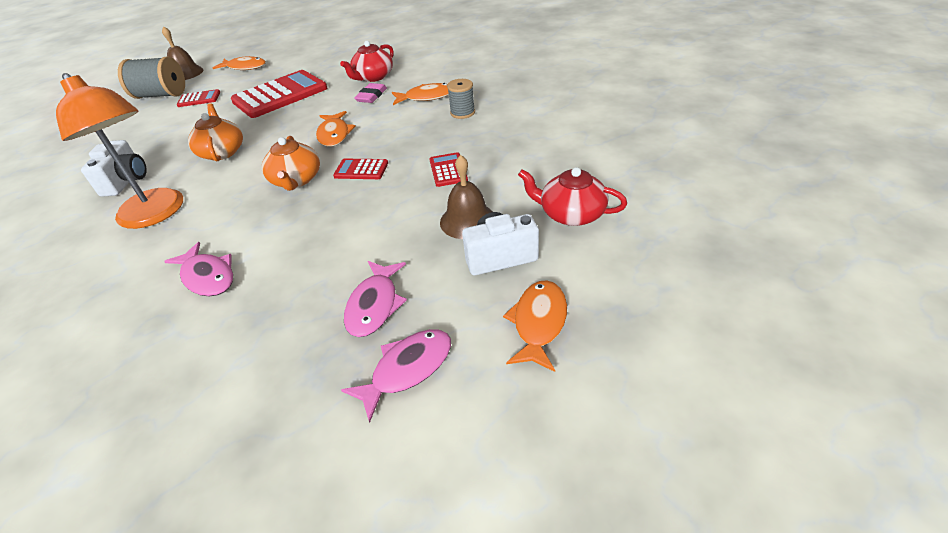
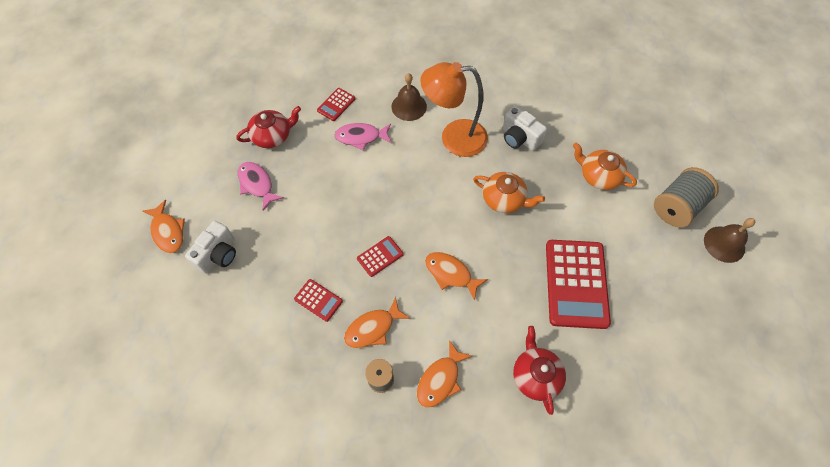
camera: 130 degrees right, 20 degrees up
red calculator [177,89,220,107] -> red calculator moved to [317,88,355,121]
orange fish [213,56,266,70] -> orange fish moved to [344,297,410,348]
orange teapot [262,136,320,191] -> orange teapot moved to [573,142,637,190]
pink fish [341,329,451,423] -> none
pink eraser [354,83,387,103] -> none
brown bell [440,155,493,239] -> brown bell moved to [392,73,427,121]
red teapot [518,167,627,226] -> red teapot moved to [236,106,301,148]

